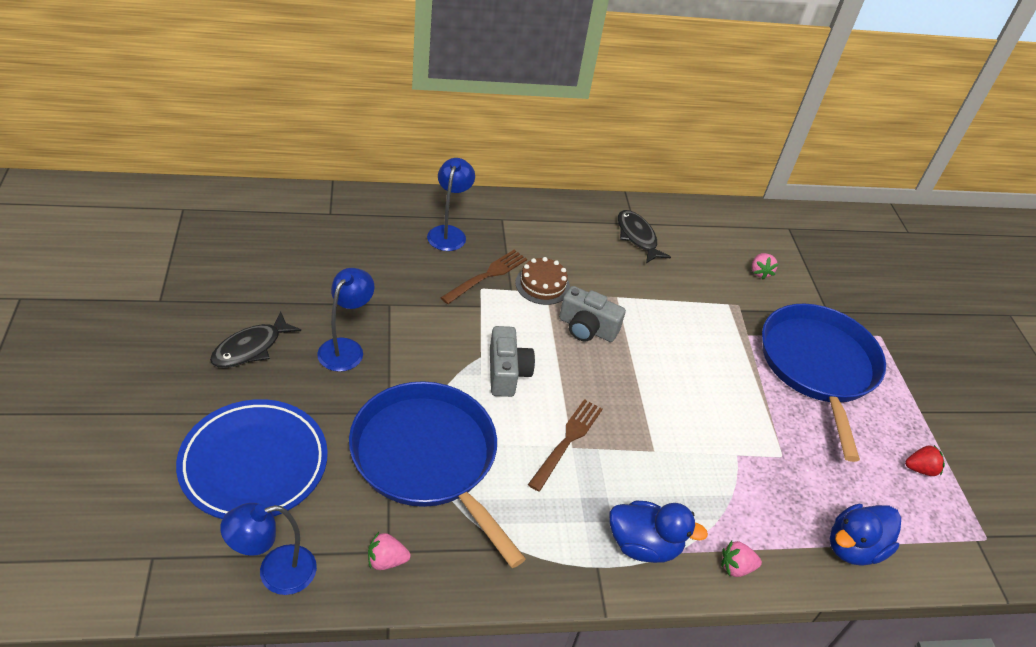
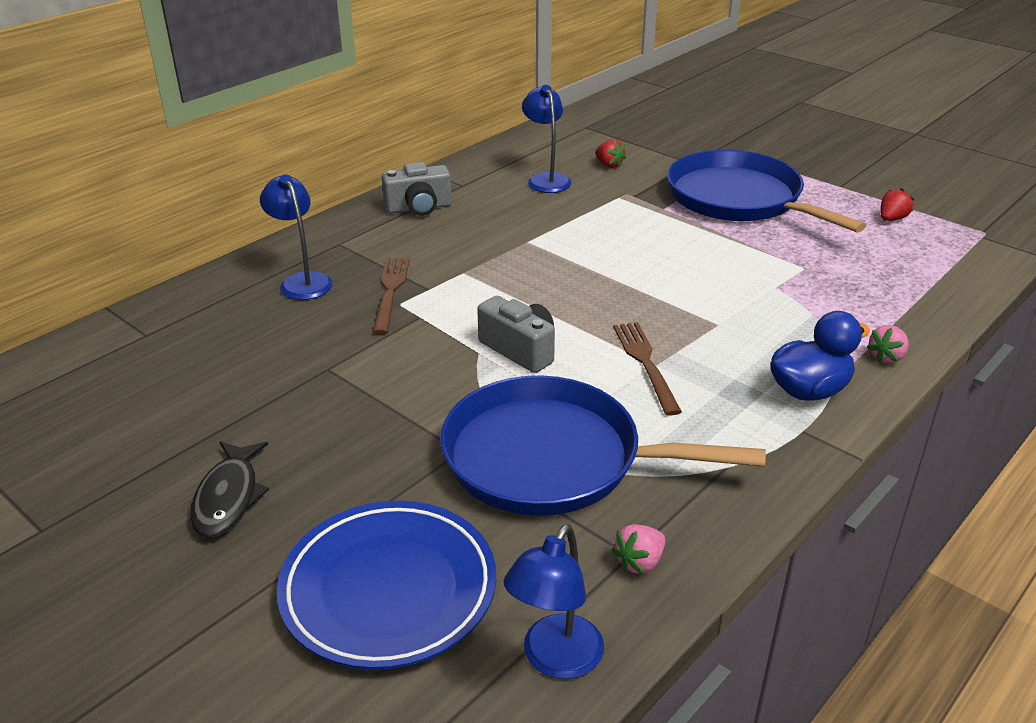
camera: 35 degrees left, 10 degrees down
blue lamp [317,268,375,372] -> blue lamp moved to [522,85,571,193]
brown cake [515,257,570,305] -> none
grey camera [559,286,626,342] -> grey camera moved to [382,162,452,216]
black fish [618,210,671,263] -> none
pink strawberry [752,253,778,280] -> red strawberry [595,139,626,168]
blue duck [830,504,901,566] -> none

